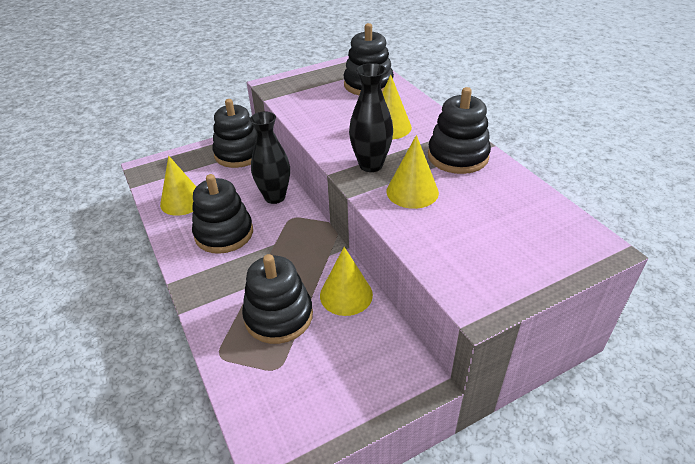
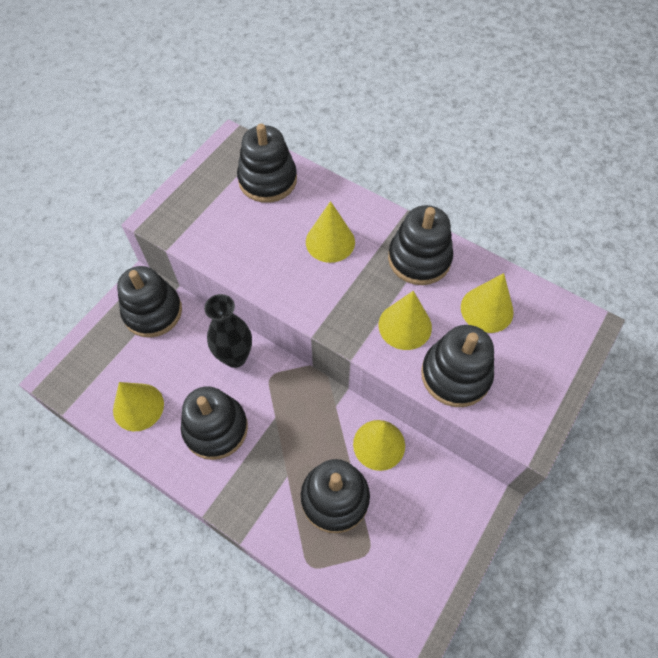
camera: 30 degrees left, 20 degrees up
black vase [349,63,393,172] -> none
none -> black stacking toy [421,325,494,407]
none -> yellow cone [461,273,514,333]

